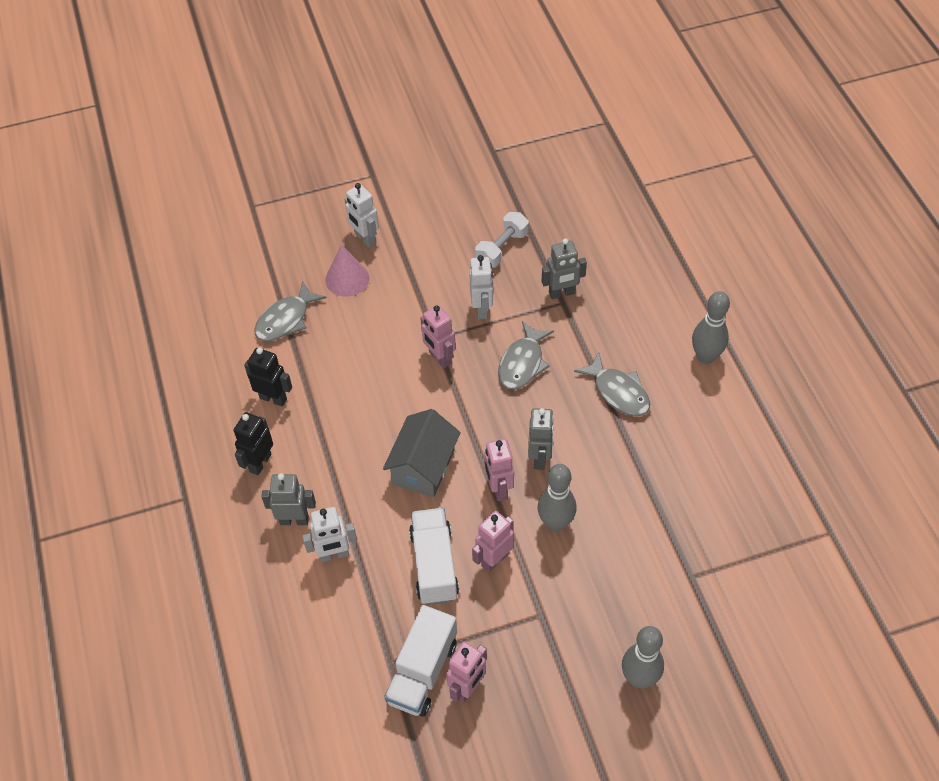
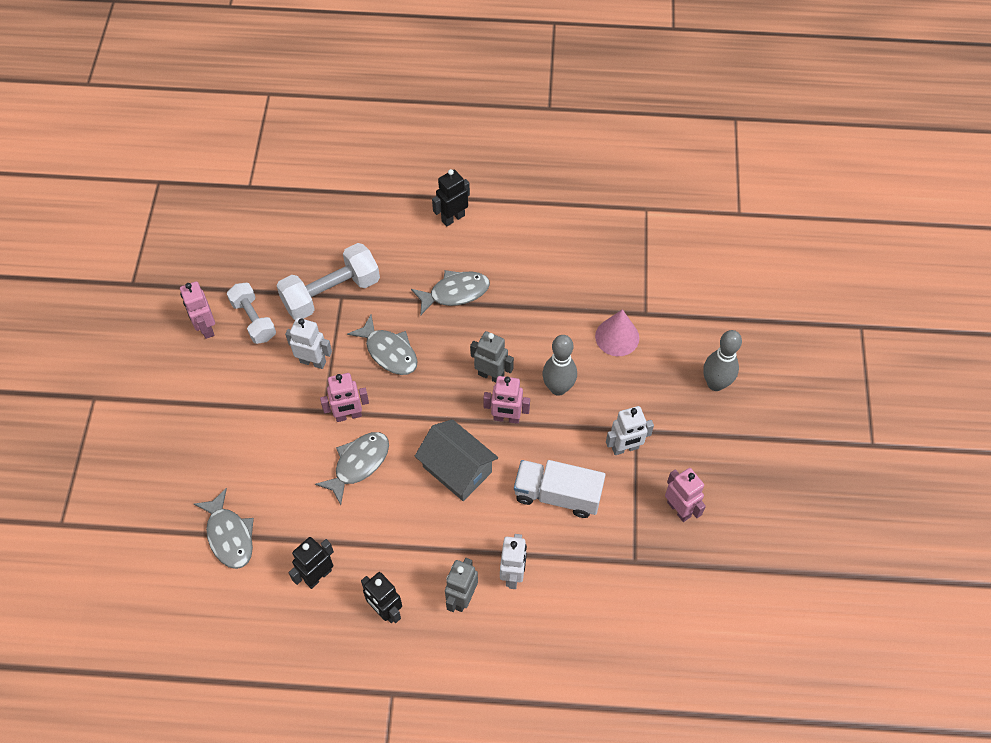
camera: 70 degrees left, 5 degrees up
pink cone [325,245,369,296] -> pink cone moved to [595,309,639,356]
white robot [344,183,379,247] -> white robot moved to [606,406,654,455]
white truck [384,605,457,717] -> none
pink robot [472,511,514,573] -> pink robot moved to [180,281,215,339]
grey robot [541,239,587,299] -> white dumbbell [277,243,380,320]
grey bowling pin [692,291,730,364] -> black robot [432,169,470,227]
none -> grey fish [315,432,389,505]

